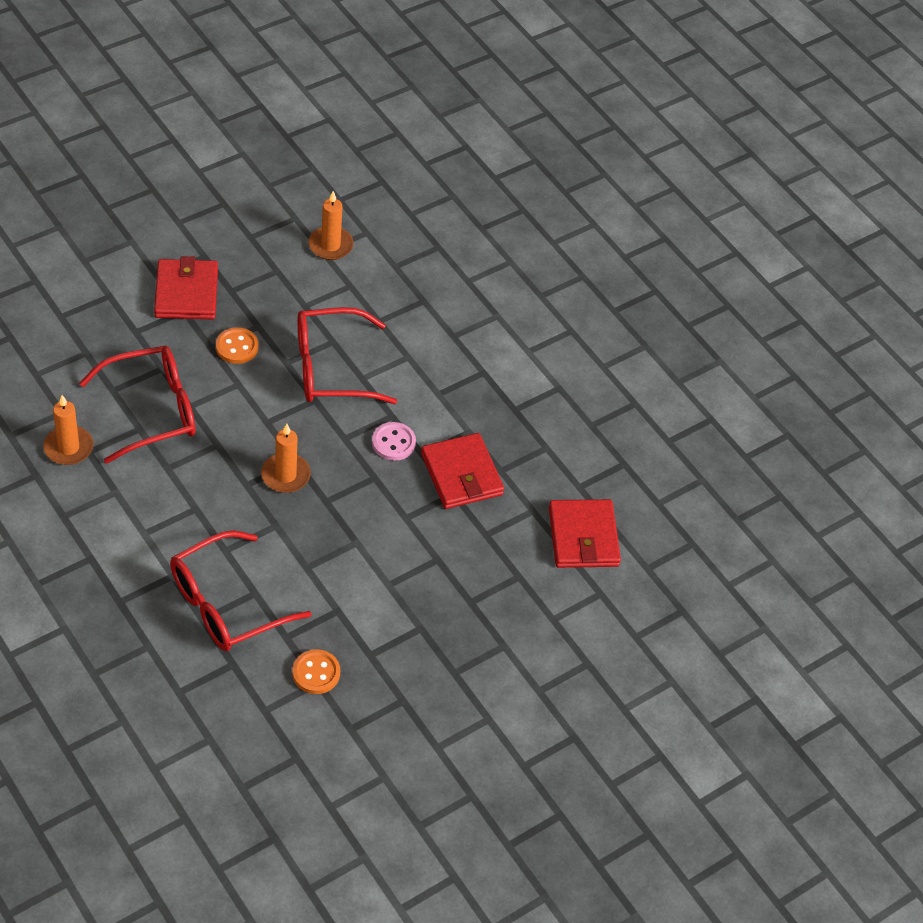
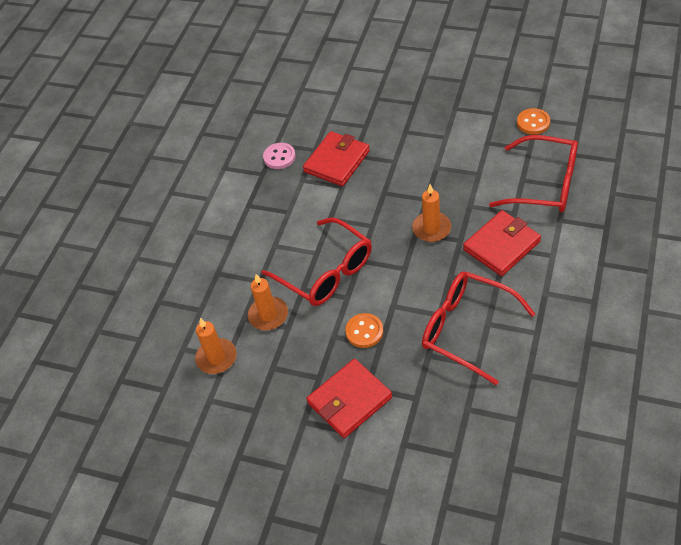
camera: 115 degrees left, 0 degrees up
orange candle [43,395,94,465] -> orange candle moved to [248,274,288,330]
pink button [372,422,416,461] -> pink button moved to [263,143,296,169]
red wallet [549,499,621,568] -> red wallet moved to [463,210,541,276]

